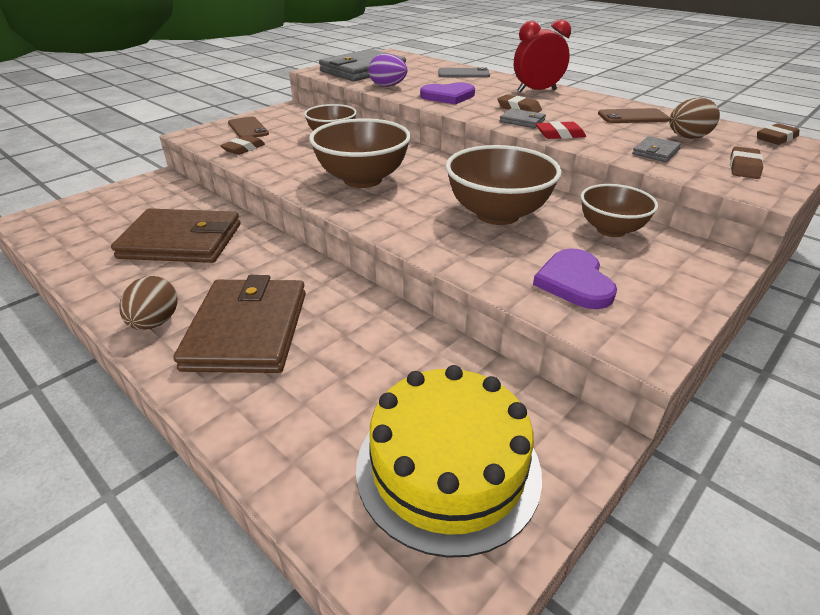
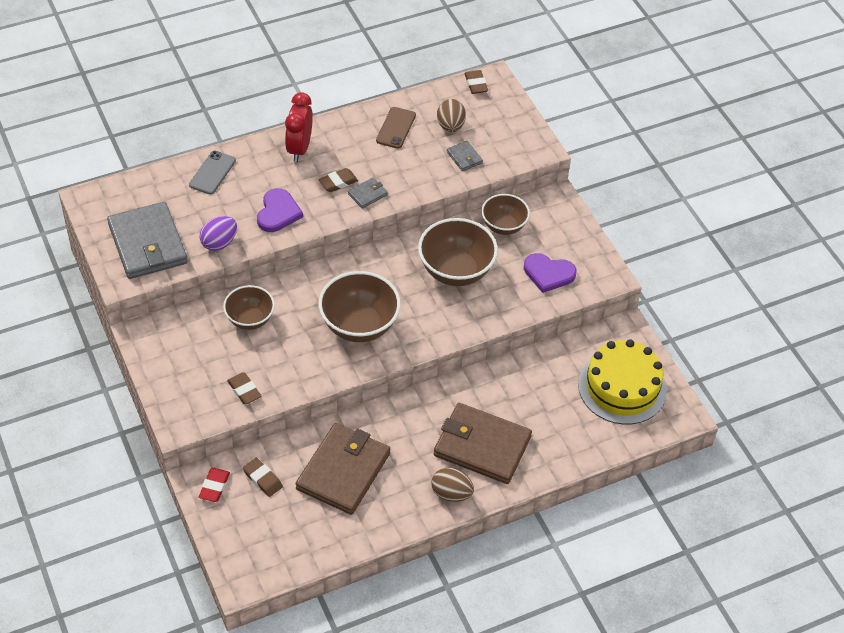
camera: 70 degrees left, 15 degrees up
brown phone [228,116,269,138] -> none
red eraser [536,121,586,139] -> red eraser moved to [199,468,230,502]
brown eraser [730,146,763,179] -> brown eraser moved to [243,458,283,497]

